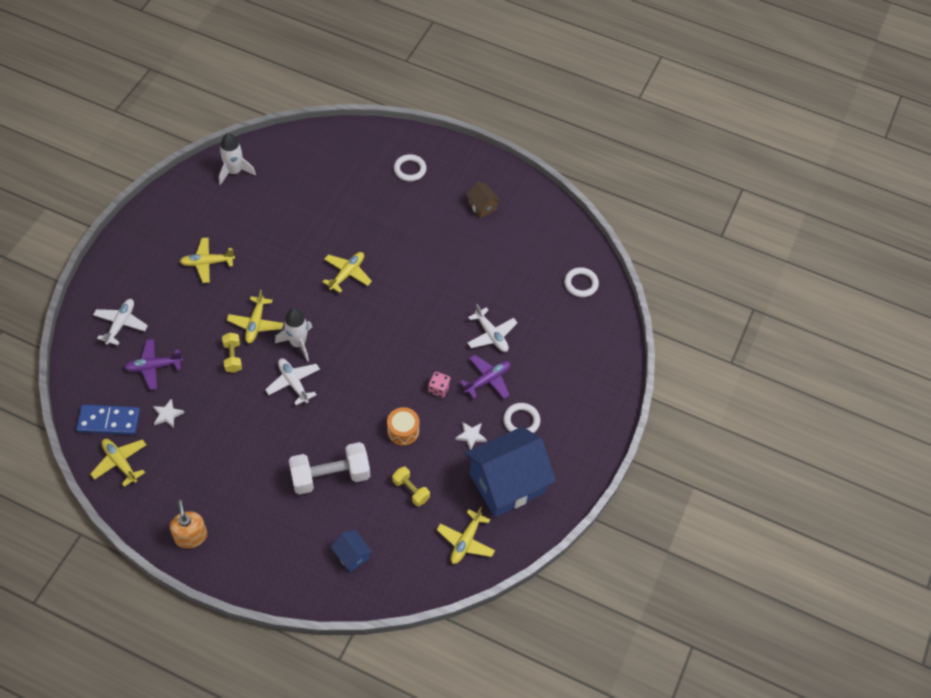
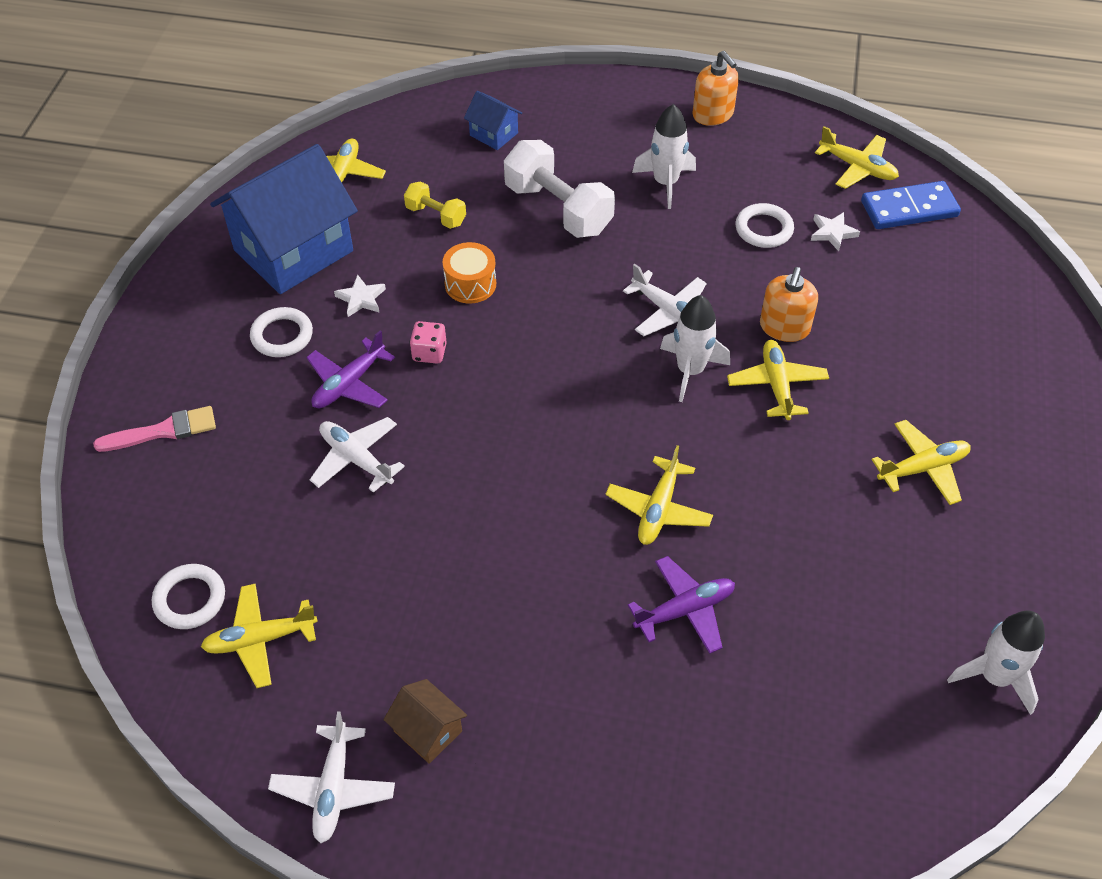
camera: 170 degrees right, 5 degrees down
white plane [93,299,148,345] -> white plane moved to [268,711,395,843]
purple plane [124,339,183,390] -> purple plane moved to [628,556,735,654]
yellow dumbbell [222,333,242,373] -> orange soap dispenser [760,267,818,342]
white dumbbell [289,442,370,495] -> white dumbbell turned 75 degrees clockwise [504,140,615,238]
white ring [394,154,427,181] -> white ring moved to [735,203,794,248]
none -> pink brush [93,406,216,452]
none -> yellow plane [201,584,318,688]
none -> white rocket [632,104,696,209]

